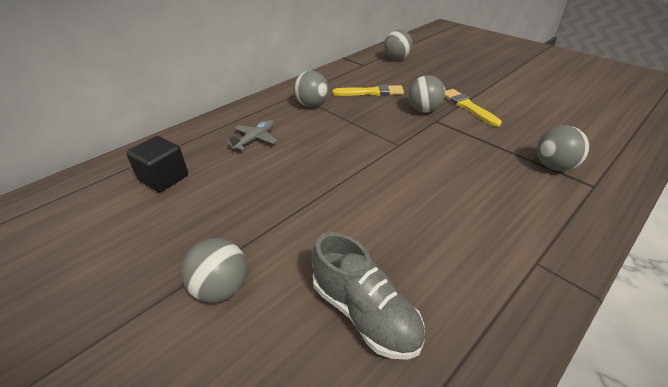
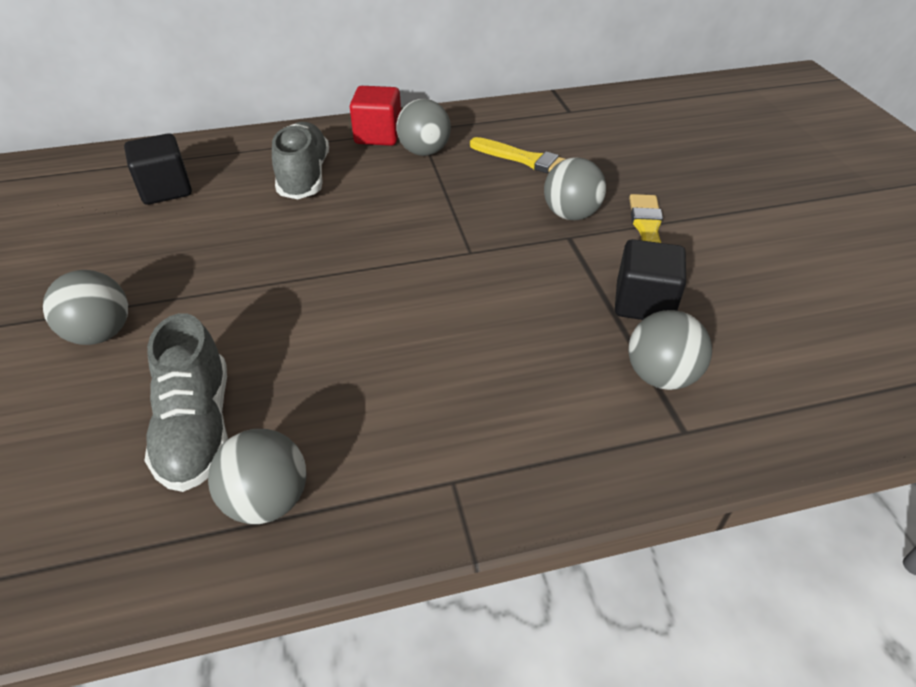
camera: 30 degrees right, 5 degrees up
grey plane [227,120,277,150] -> grey shoe [272,122,329,199]
grey ball [384,30,413,60] -> grey ball moved to [208,429,307,524]
none -> red cube [350,86,401,146]
none -> black cube [615,239,686,320]

